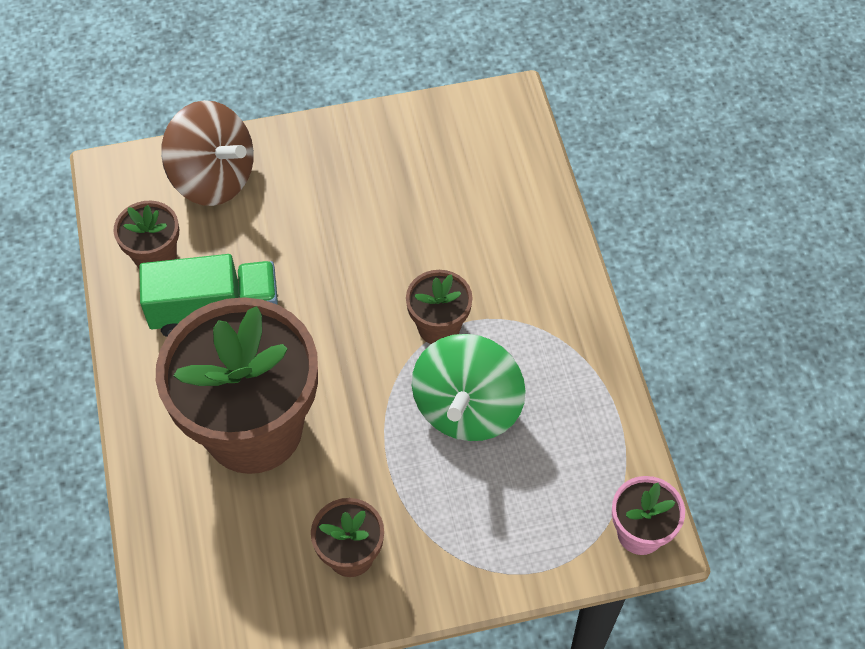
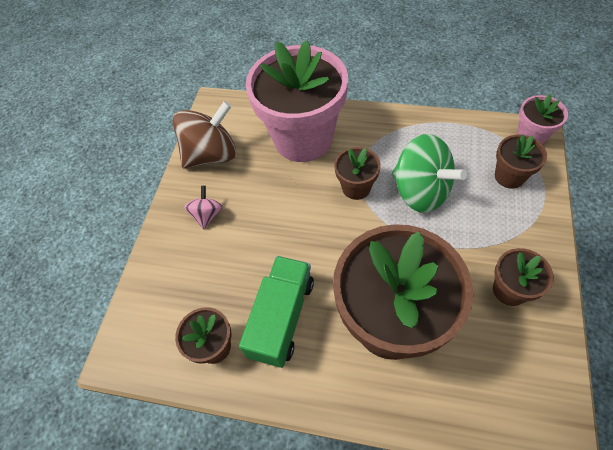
camera: 60 degrees left, 0 degrees up
brown spinning top [161,100,254,206] -> brown spinning top moved to [172,101,236,169]
none -> pink spinning top [184,186,222,229]
none -> pink flower pot [246,41,348,162]
none -> brown flower pot [495,135,547,189]

